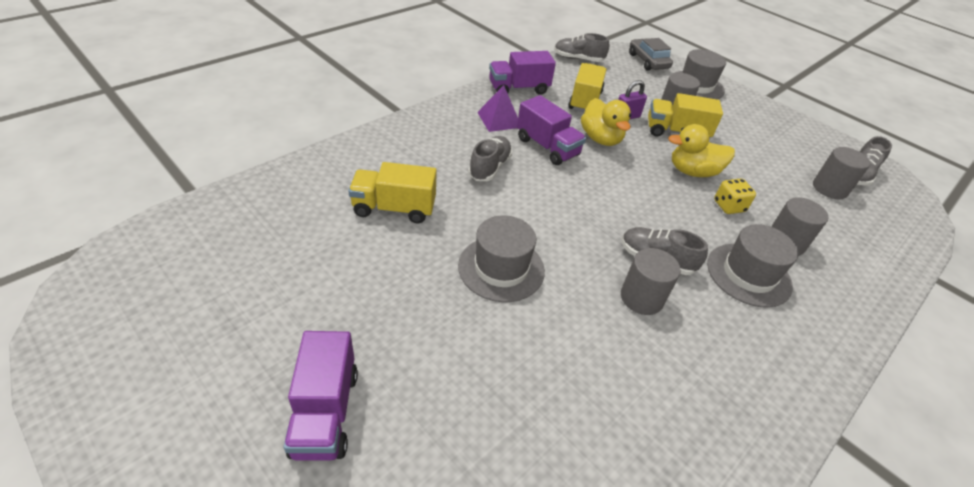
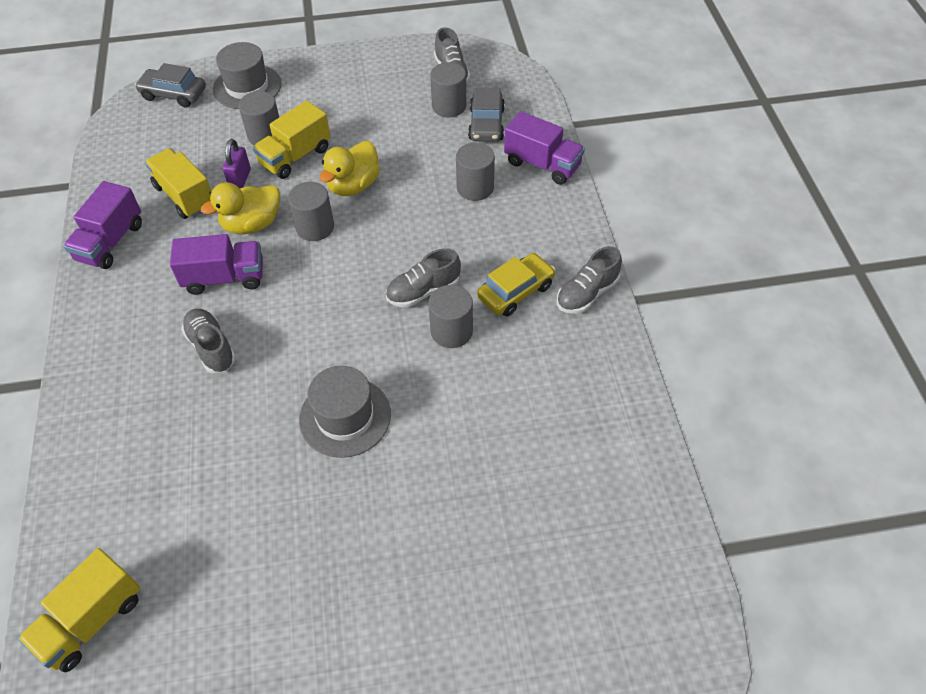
camera: 50 degrees left, 10 degrees up
purple truck [284,331,358,461] -> purple truck moved to [504,111,585,185]
yellow truck [348,162,437,223] -> yellow truck moved to [18,548,140,672]
purple pyramid [477,85,518,132] -> none
grey shoe [554,33,609,62] -> grey shoe moved to [557,246,622,314]
yellow duck [581,98,631,146] -> yellow duck turned 135 degrees clockwise [201,182,280,234]
grey hat [707,224,799,308] -> none
yellow dice [714,179,756,214] -> none
none -> grey cylinder [288,182,334,241]
none -> grey car [468,88,505,142]
none -> yellow car [477,253,555,317]

